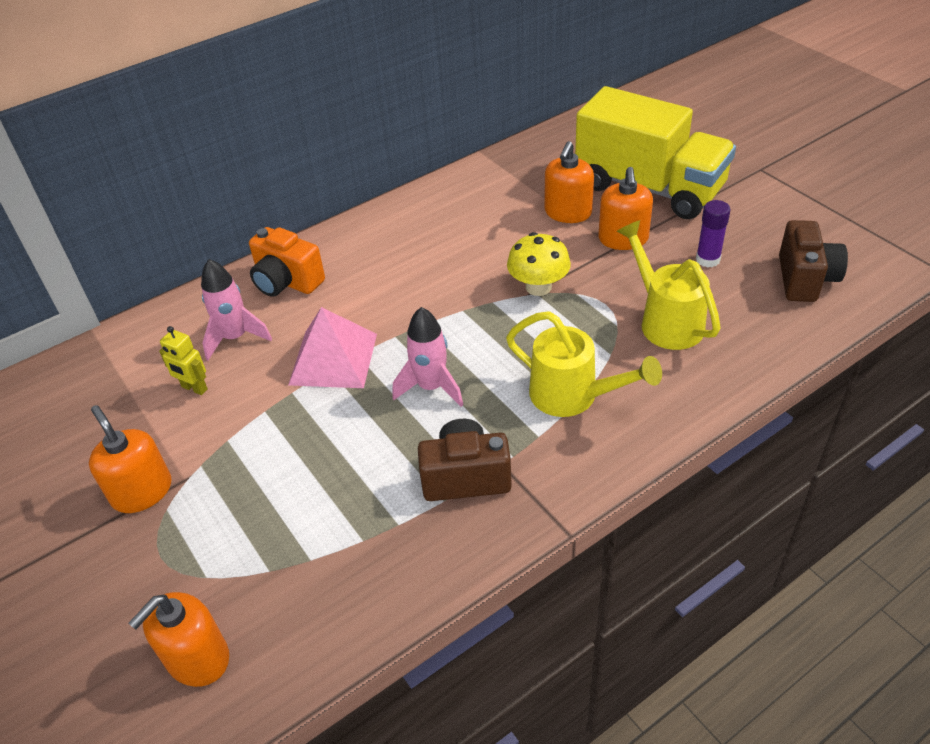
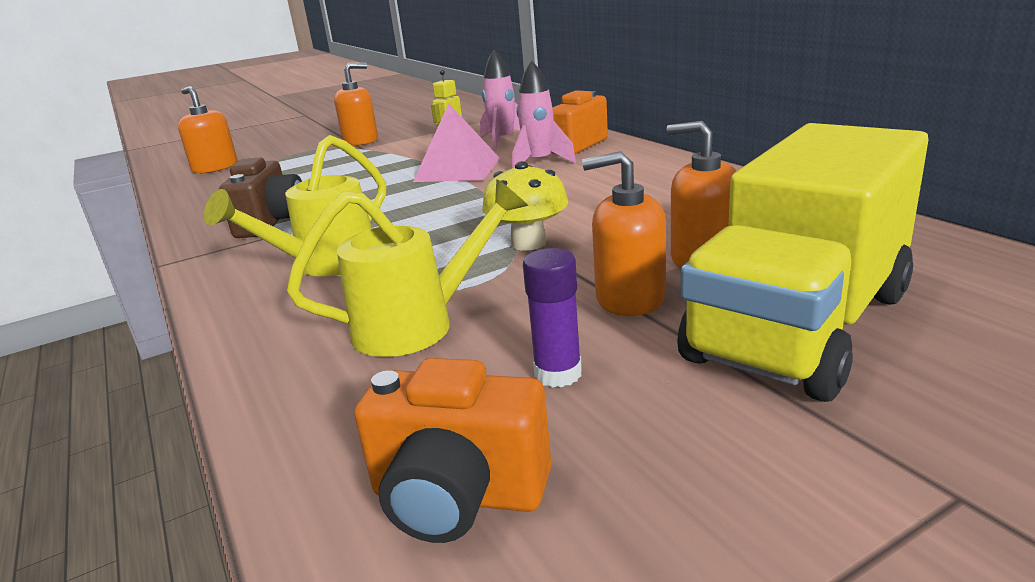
camera: 95 degrees right, 20 degrees down
pink rocket [392,307,463,407] -> pink rocket moved to [512,60,576,168]
brown camera [779,220,848,302] -> orange camera [354,358,551,543]

